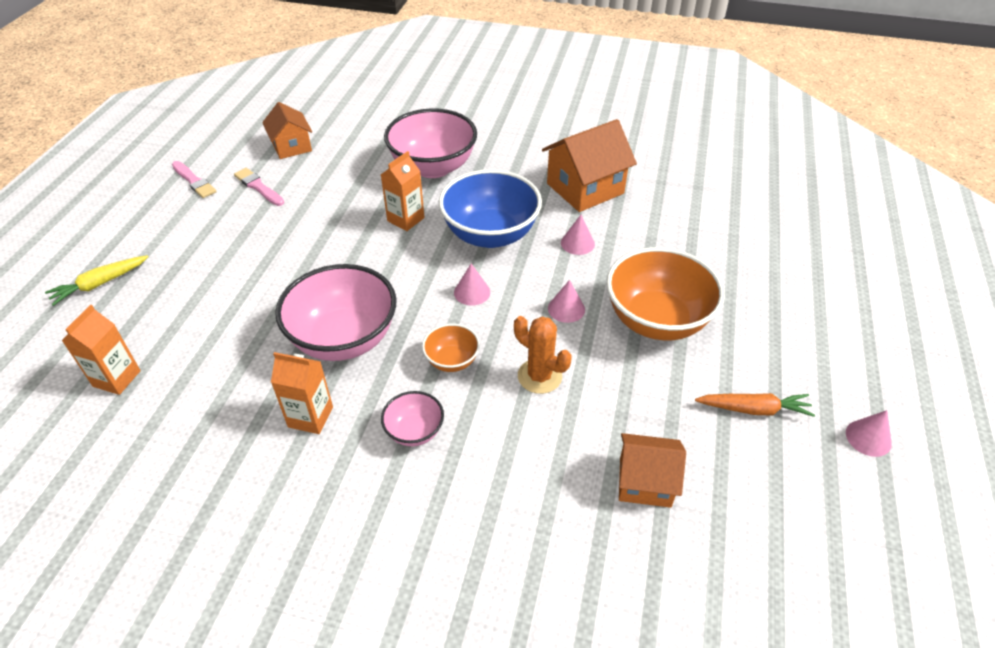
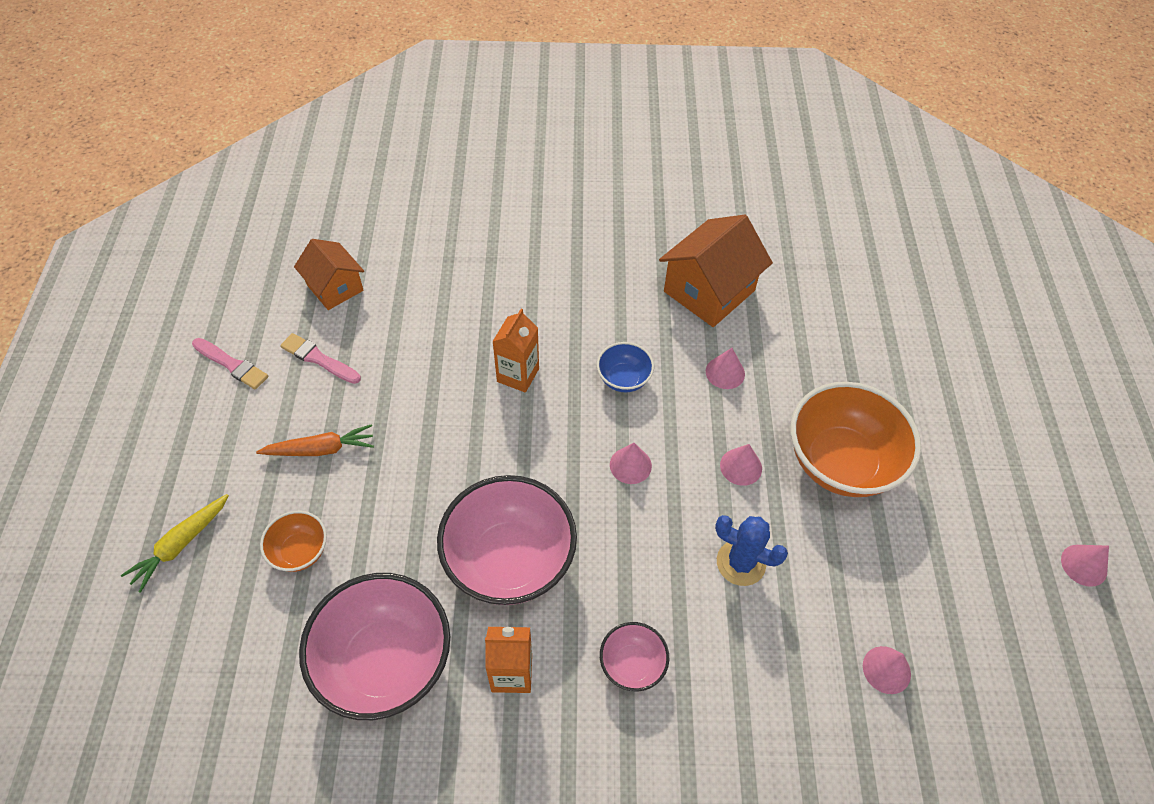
camera: 15 degrees left, 10 degrees up
orange carton [62,305,141,395] -> none
pink bowl [384,108,477,178] -> pink bowl moved to [299,573,450,720]
orange bowl [422,324,480,372] -> orange bowl moved to [260,511,327,572]
blue bowl [439,169,542,248] -> blue bowl [597,342,654,392], size x0.48
orange cactus [514,316,571,394] -> blue cactus [715,515,788,586]
orange house [619,433,686,508] -> pink cone [863,646,911,694]
orange carrot [695,393,815,417] -> orange carrot moved to [256,424,374,456]

